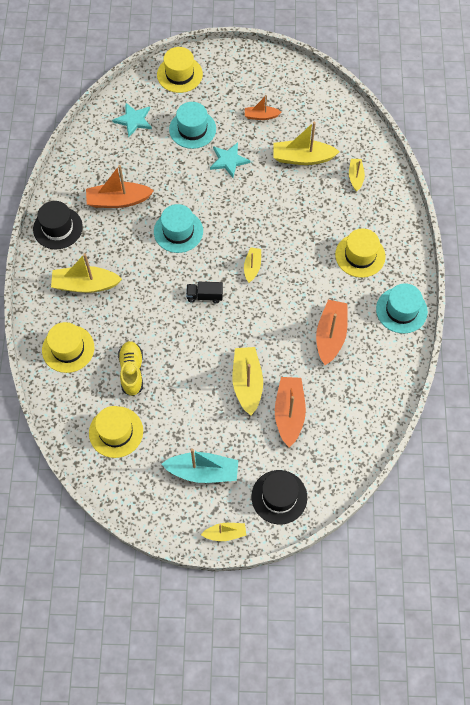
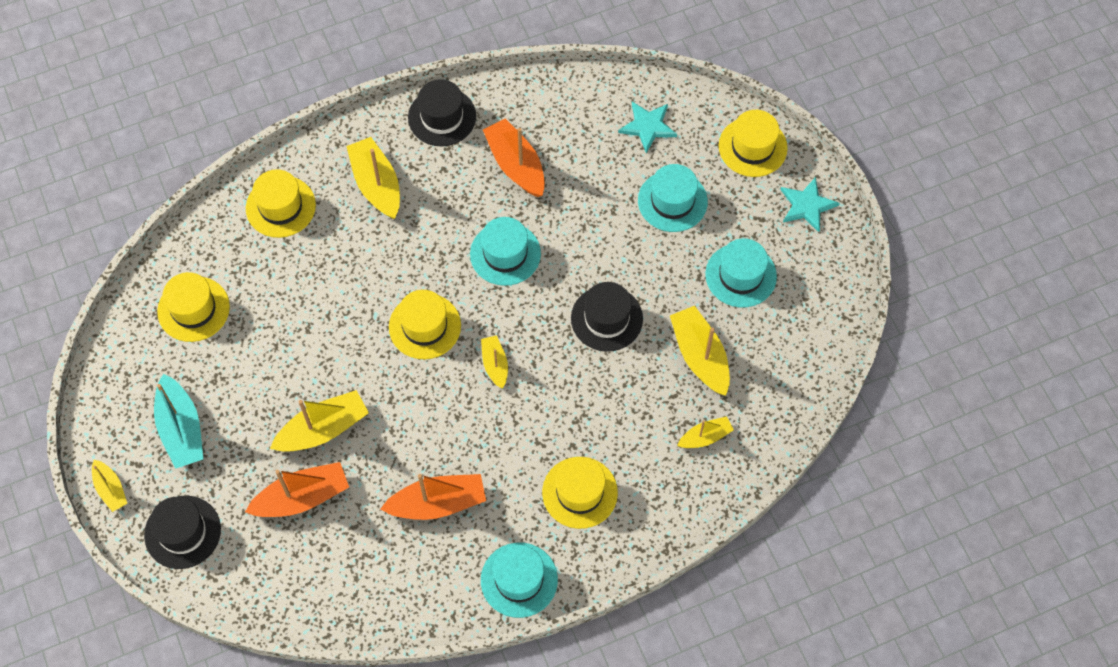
camera: 65 degrees right, 0 degrees up
yellow shoe [118,341,143,396] -> none
black truck [186,282,223,303] -> yellow hat [389,290,461,359]
turquoise star [210,142,251,178] -> turquoise star moved to [781,177,840,232]
yellow boat [244,247,261,283] -> yellow boat turned 90 degrees counterclockwise [481,335,508,389]
orange boat [245,95,281,120] -> turquoise hat [705,238,777,308]
none -> black hat [571,282,643,352]

